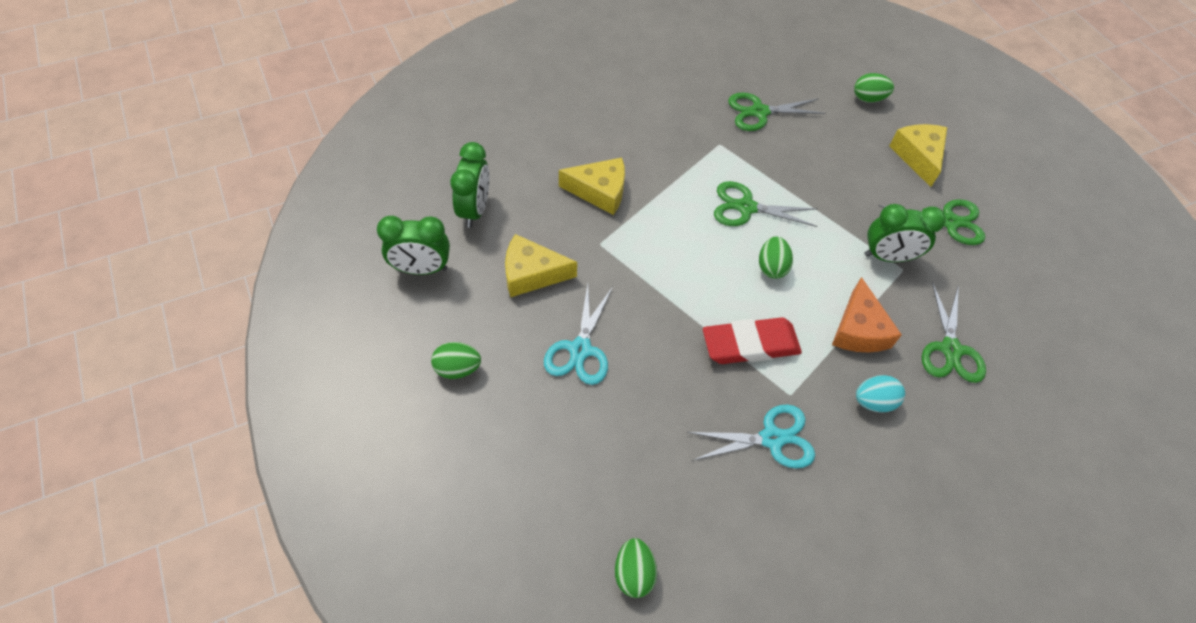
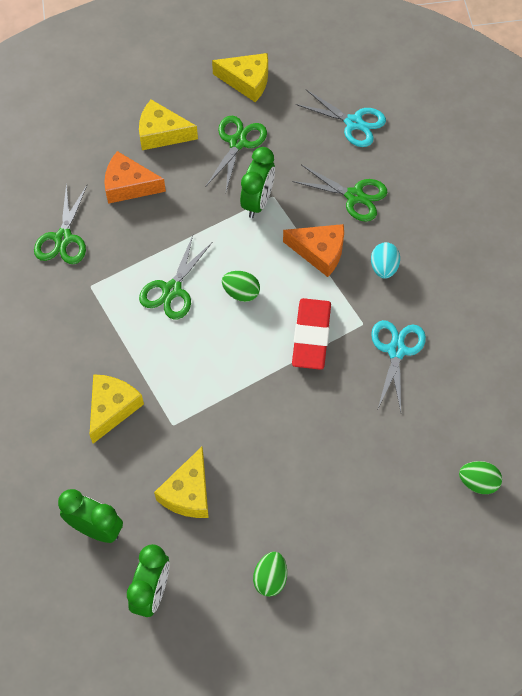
camera: 70 degrees left, 5 degrees up
turquoise scissors [544,284,613,385] -> turquoise scissors moved to [296,90,386,147]
green egg [854,73,894,103] -> none
none -> orange cheese [104,151,166,204]
none -> yellow cheese [212,53,268,102]

